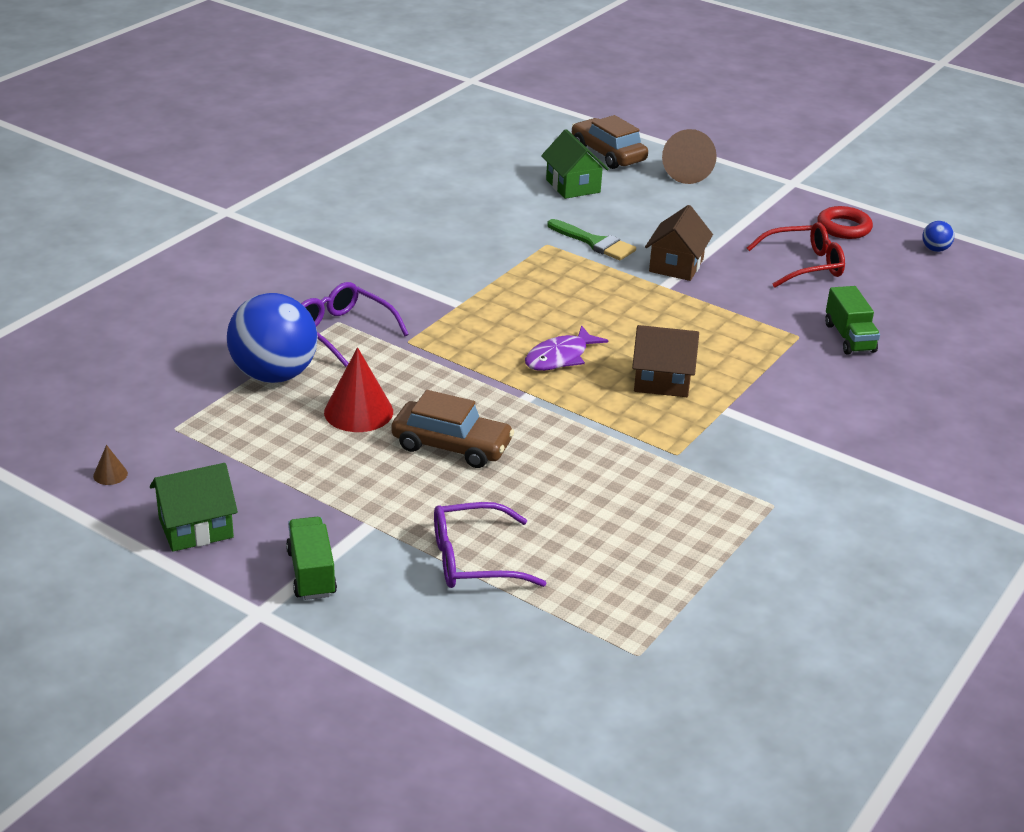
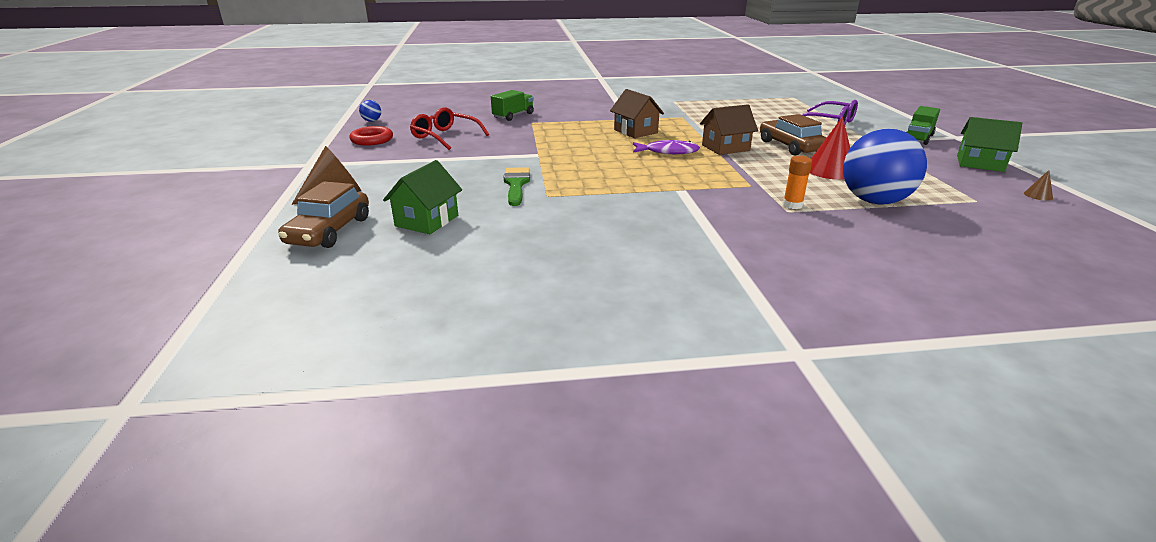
camera: 130 degrees left, 5 degrees down
purple glasses [301,282,409,367] -> orange glue stick [783,156,812,209]
brown house [645,205,713,281] -> brown house moved to [700,104,758,155]

